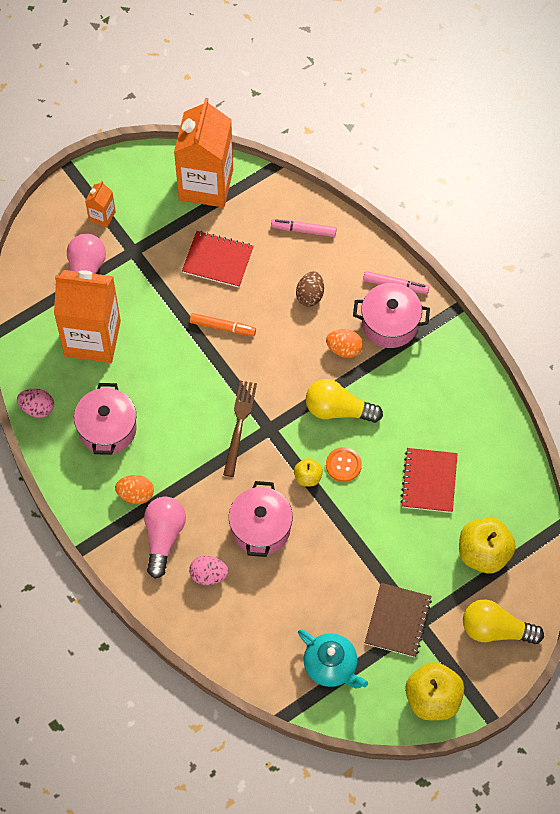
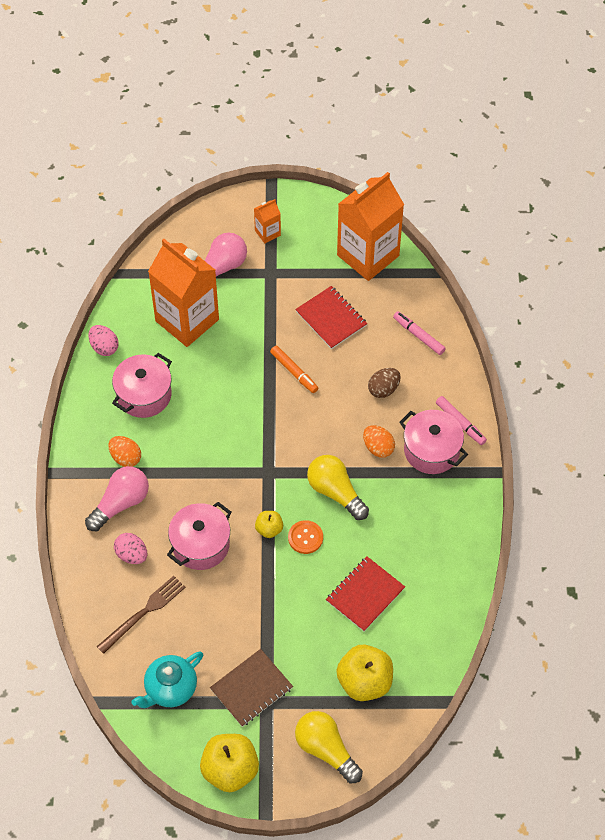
camera: 35 degrees right, 5 degrees down
brown fork [223,381,257,477] -> brown fork moved to [96,576,186,654]
turquoise teapot [298,629,368,689] -> turquoise teapot turned 60 degrees clockwise [131,651,203,708]

